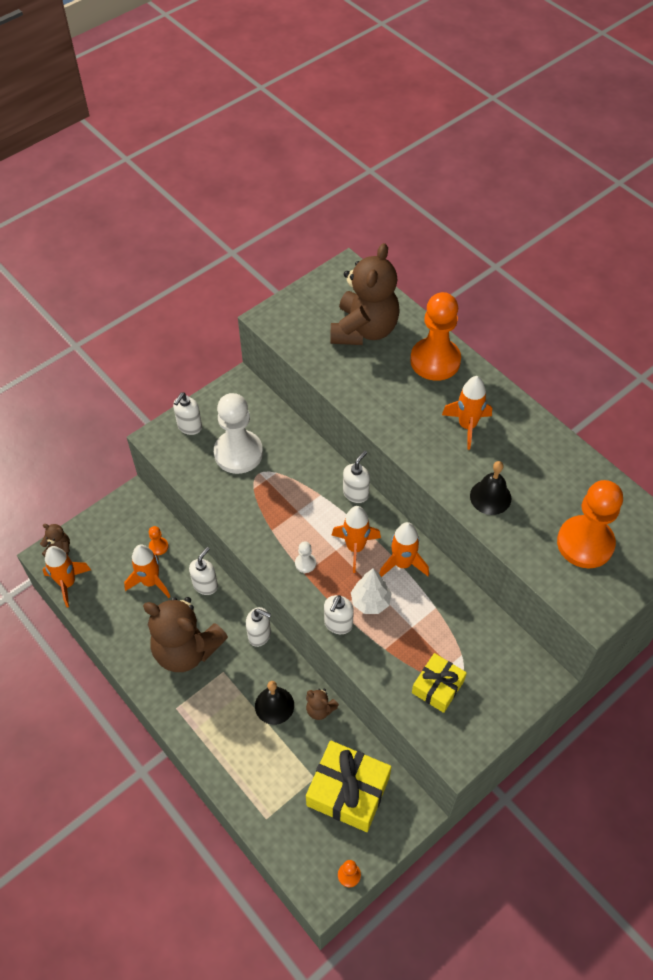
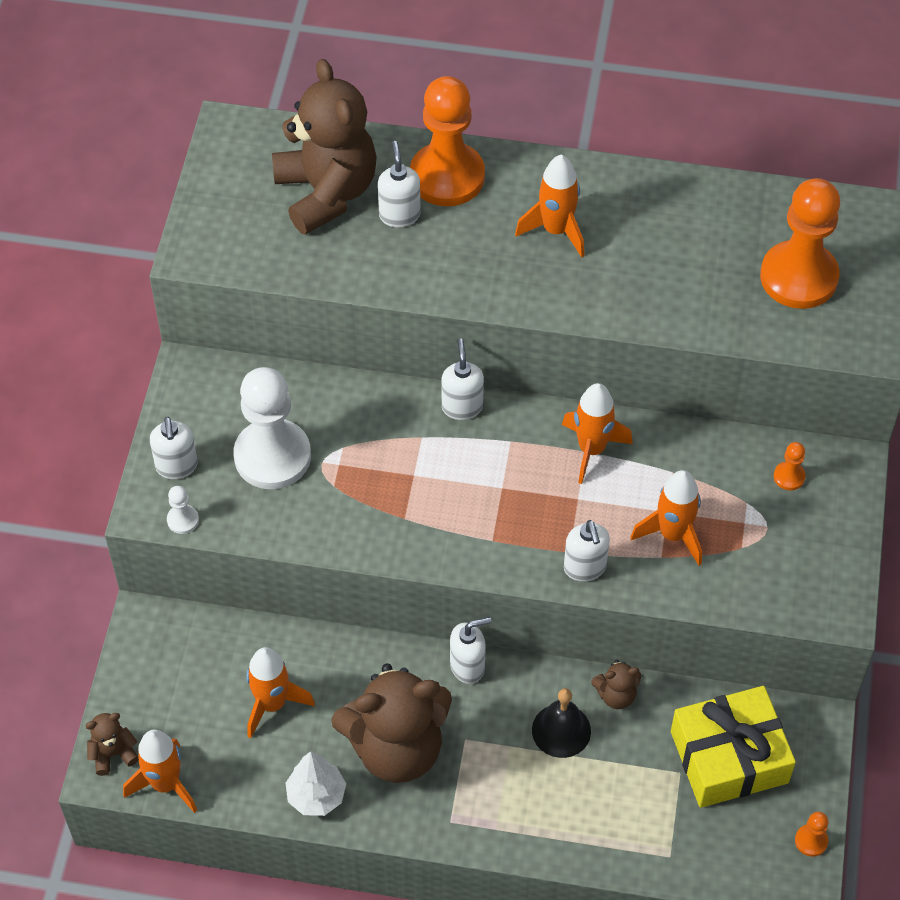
camera: 40 degrees left, 0 degrees up
orange pawn [149,526,168,555] -> orange pawn moved to [774,442,806,490]
white soap dispenser [189,547,218,595] -> white soap dispenser moved to [378,141,421,227]
white pawn [295,541,316,573] -> white pawn moved to [167,486,199,534]
orange rocket [332,506,381,573] -> orange rocket moved to [630,470,702,566]
white tree [351,568,392,614] -> white tree moved to [286,751,346,816]
yellow gift [412,653,467,713] -> none
black bell [470,461,511,515] -> none

